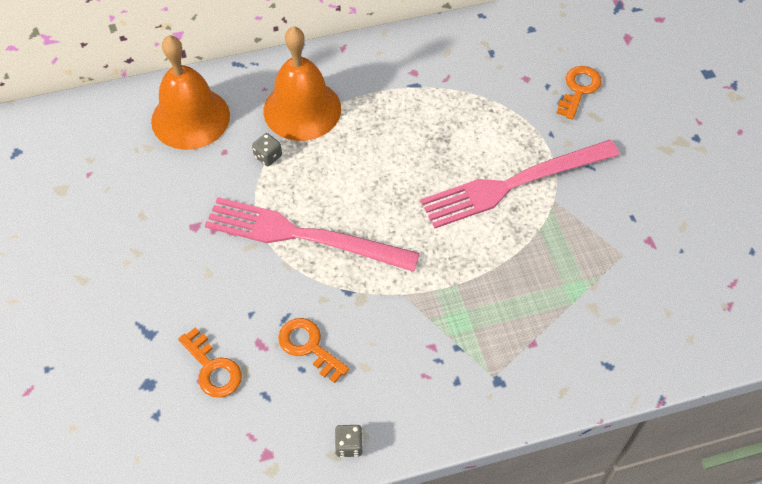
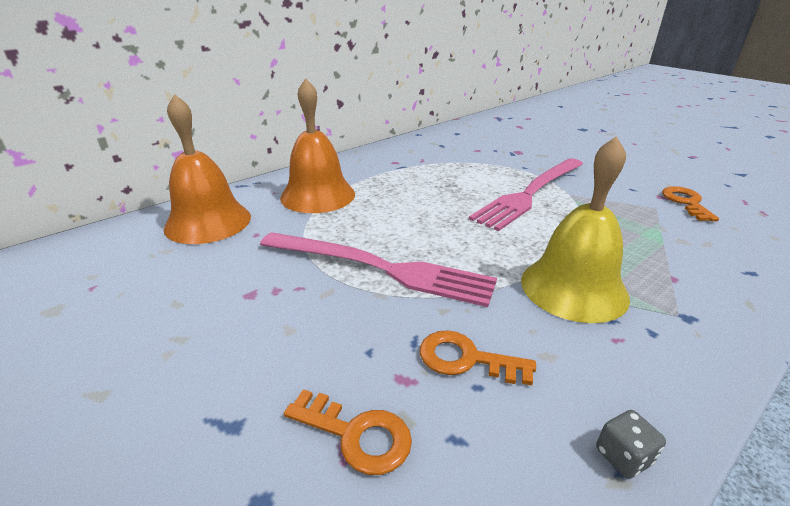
camera: 25 degrees left, 25 degrees down
pink fork [205,197,420,272] -> pink fork turned 150 degrees counterclockwise [260,232,497,307]
grey dice [252,133,282,166] -> none
orange key [556,66,602,120] -> orange key moved to [662,186,719,221]
none -> yellow bell [521,136,630,323]

